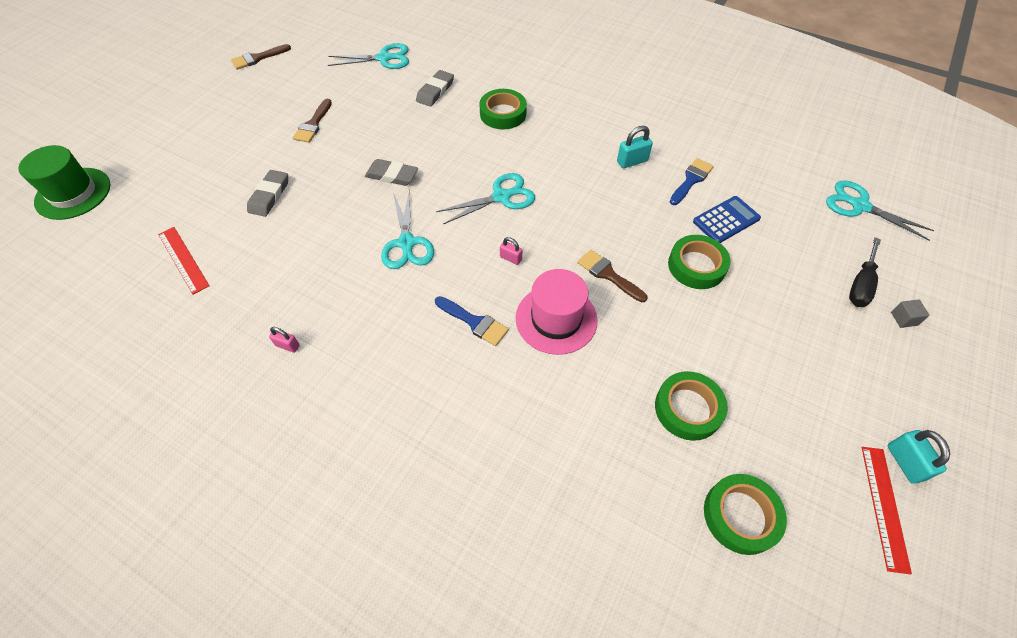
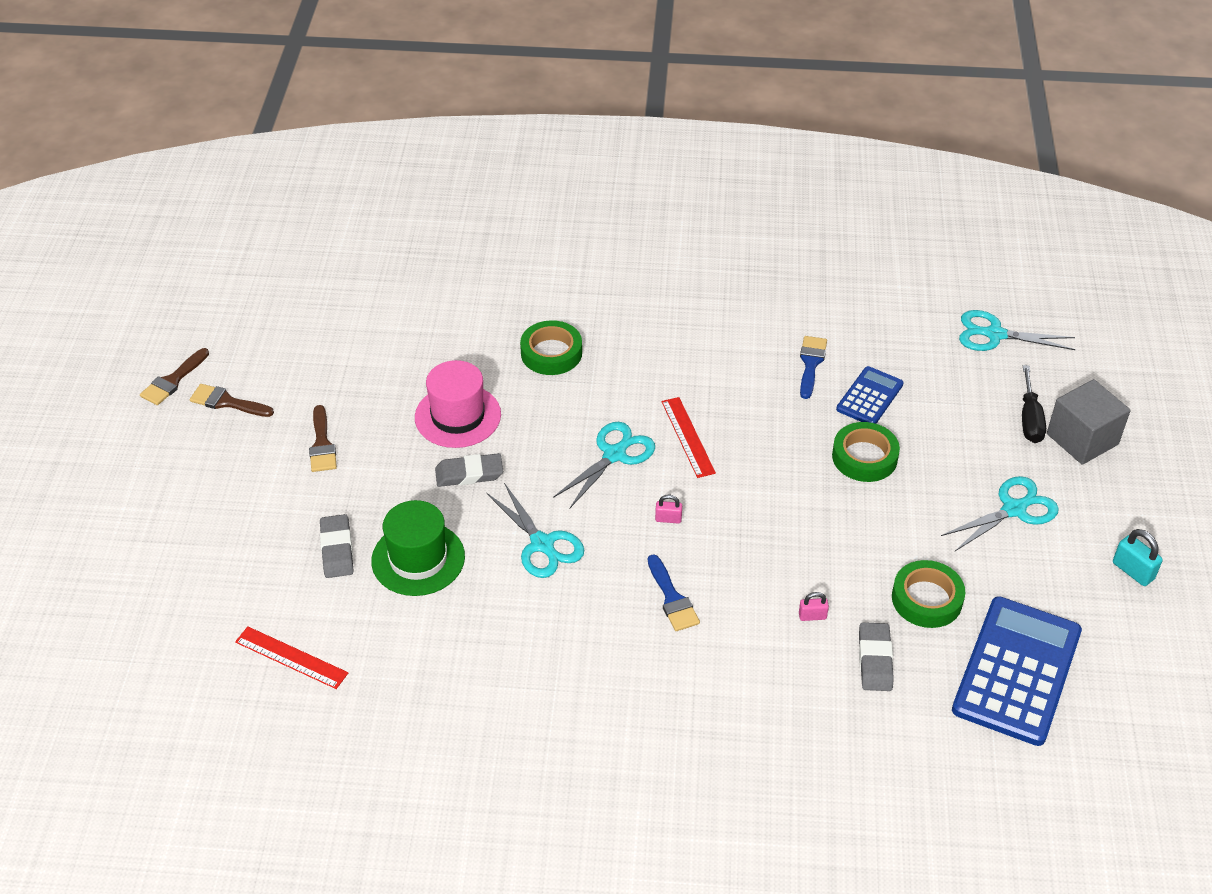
camera: 25 degrees left, 10 degrees down
green hat [18,145,110,220] -> green hat moved to [371,500,465,596]
pink padlock [269,327,300,353] -> pink padlock moved to [799,592,829,621]
turquoise scissors [328,43,409,69] -> turquoise scissors moved to [941,476,1059,551]
grey eraser [416,70,454,107] -> grey eraser moved to [859,622,894,691]
blue brush [435,296,509,346] -> blue brush turned 60 degrees clockwise [648,554,700,631]
pink hat [516,269,598,355] -> pink hat moved to [415,360,501,448]
brown brush [577,250,647,302] -> brown brush moved to [190,384,274,417]
turquoise padlock [617,126,653,168] -> none
green tape [704,474,787,555] -> blue calculator [952,596,1082,746]
red ruler [862,447,912,575] -> red ruler moved to [661,397,716,478]
grey cube [891,299,930,328] -> grey cube [1047,379,1131,465], size x2.48

